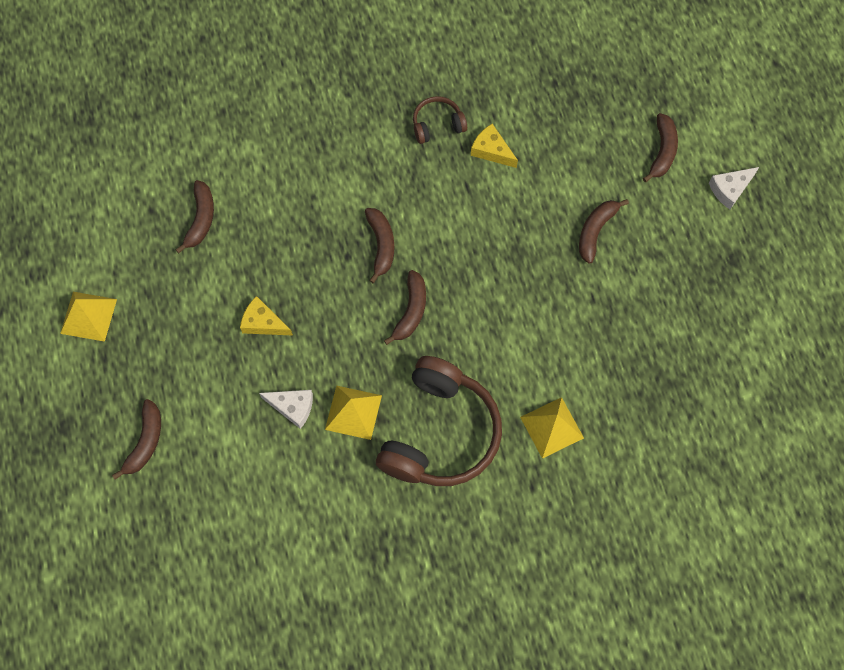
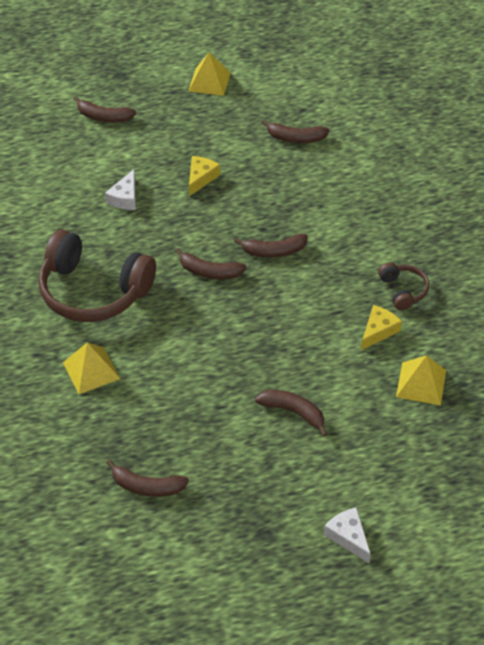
camera: 90 degrees right, 20 degrees down
yellow pyramid [325,385,382,440] -> yellow pyramid moved to [396,355,446,405]
brown banana [643,113,678,182] -> brown banana moved to [106,459,189,497]

